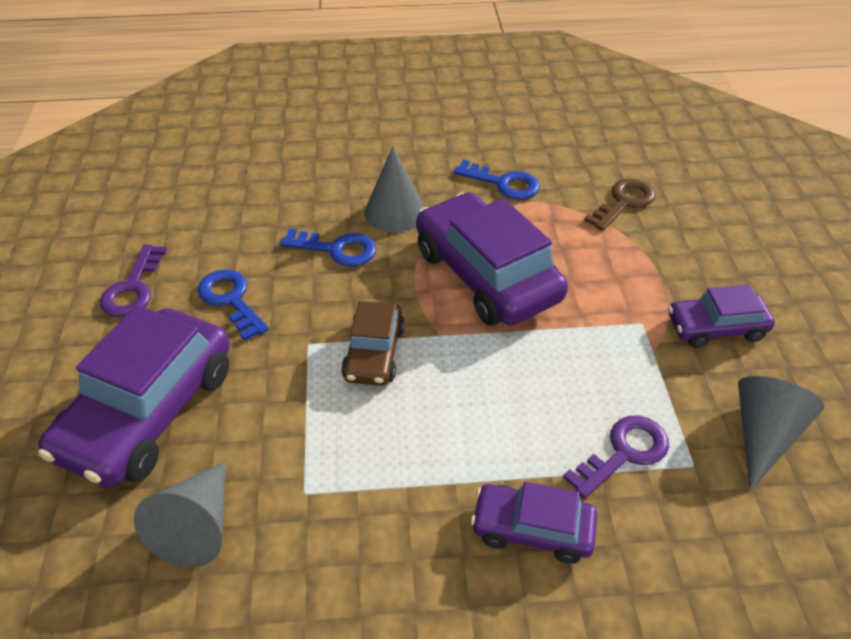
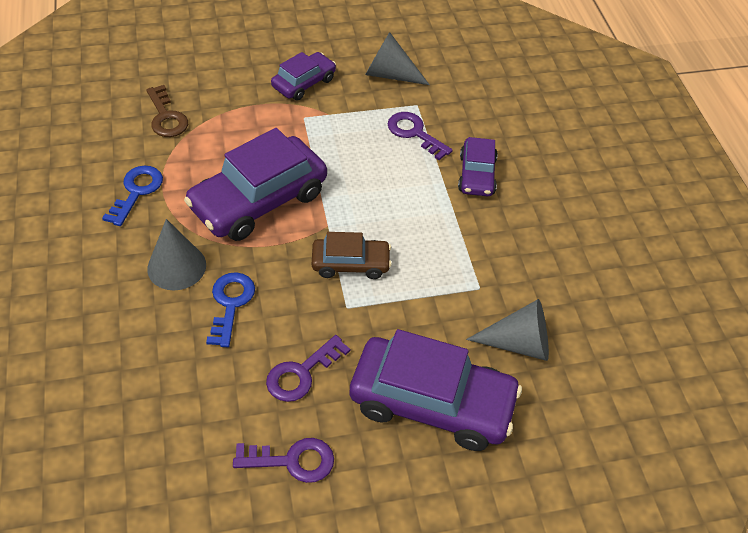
camera: 100 degrees left, 5 degrees up
blue key [197,269,269,341] -> purple key [266,335,350,402]
brown key [584,178,656,231] -> brown key turned 150 degrees counterclockwise [146,85,188,137]
purple car [668,284,775,348] -> purple car turned 120 degrees counterclockwise [271,52,336,101]

